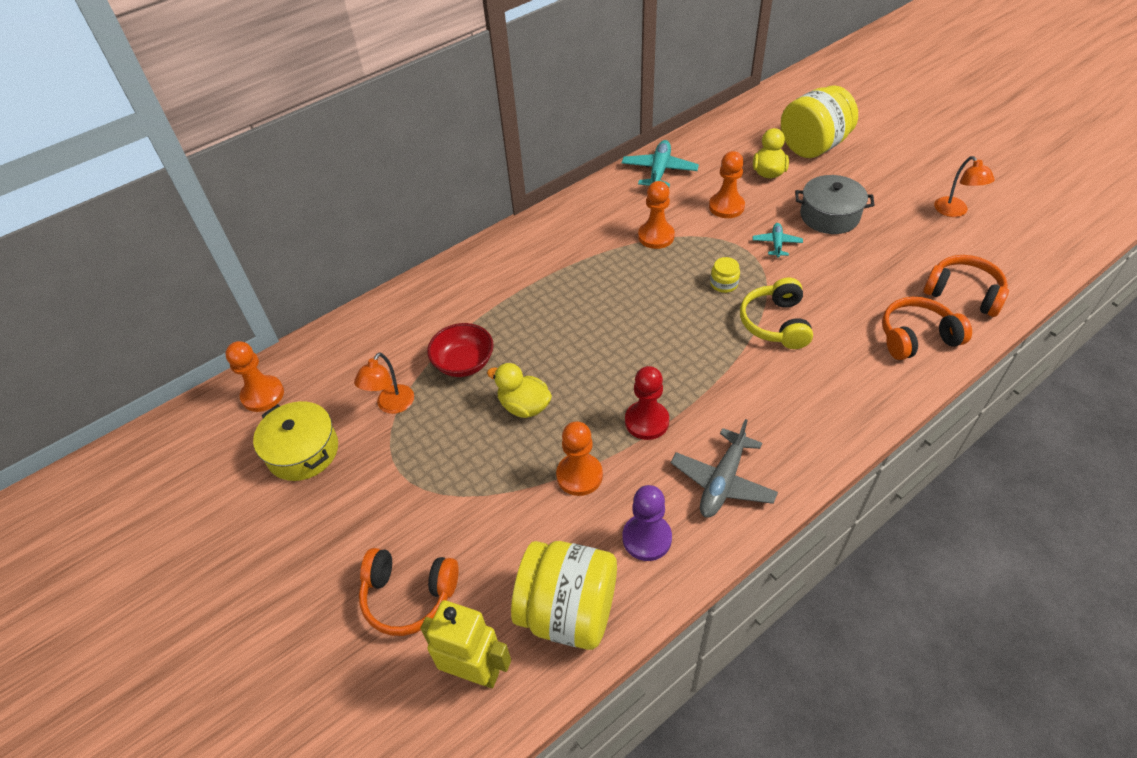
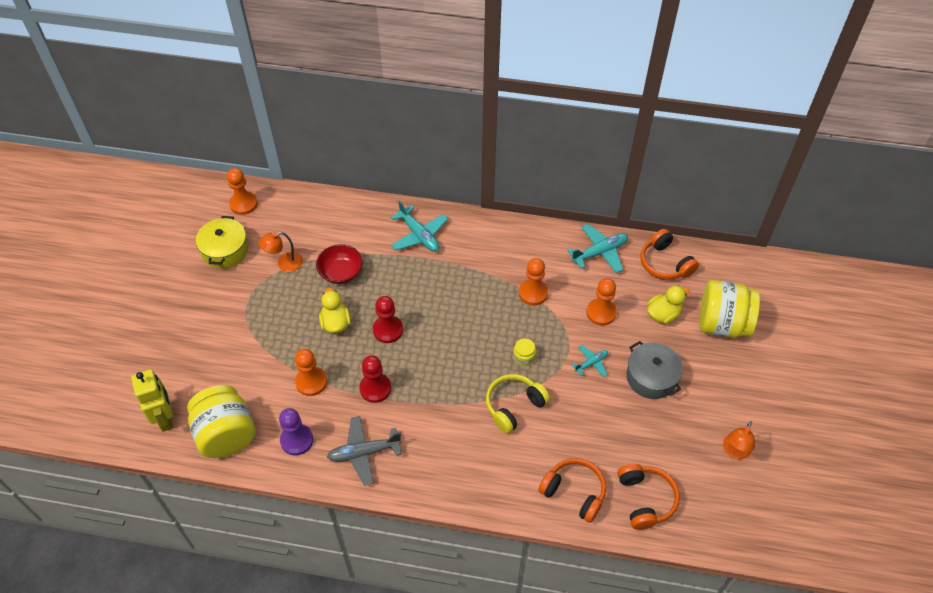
camera: 45 degrees right, 5 degrees up
orange headphones [359,548,459,636] -> orange headphones moved to [641,229,699,280]
none -> red pawn [373,296,403,343]
none -> turquoise plane [391,200,448,252]

